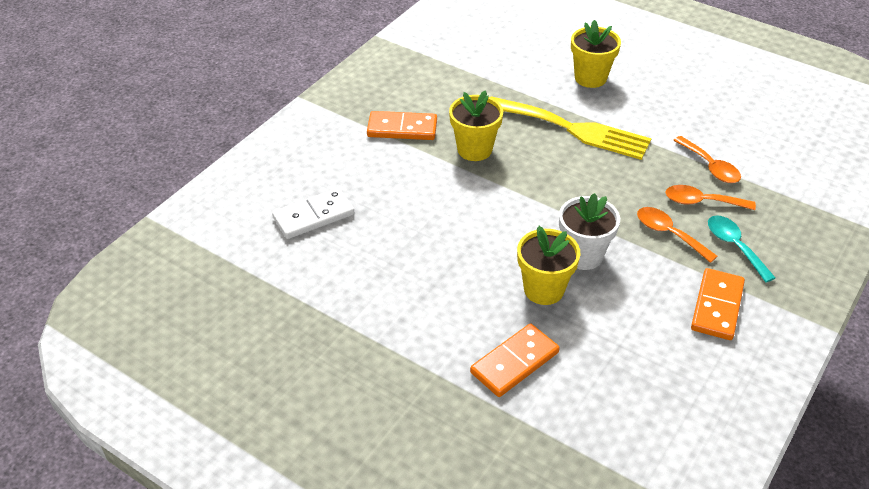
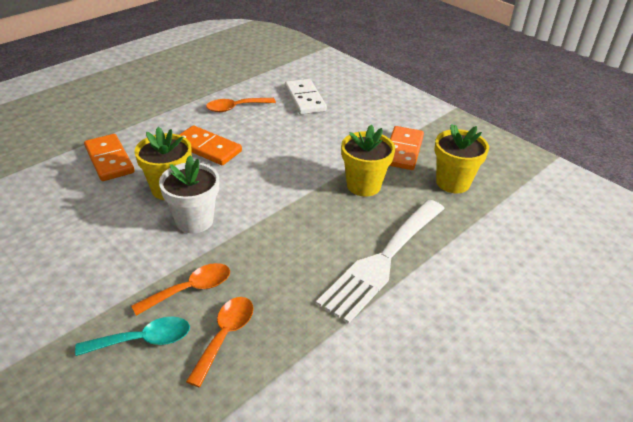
camera: 100 degrees right, 5 degrees down
yellow fork [491,96,652,160] -> white fork [316,199,445,324]
yellow flower pot [571,20,621,88] -> yellow flower pot moved to [435,124,489,193]
orange spoon [673,136,741,183] -> orange spoon moved to [206,98,276,112]
orange domino [691,268,745,340] -> orange domino moved to [179,126,242,165]

